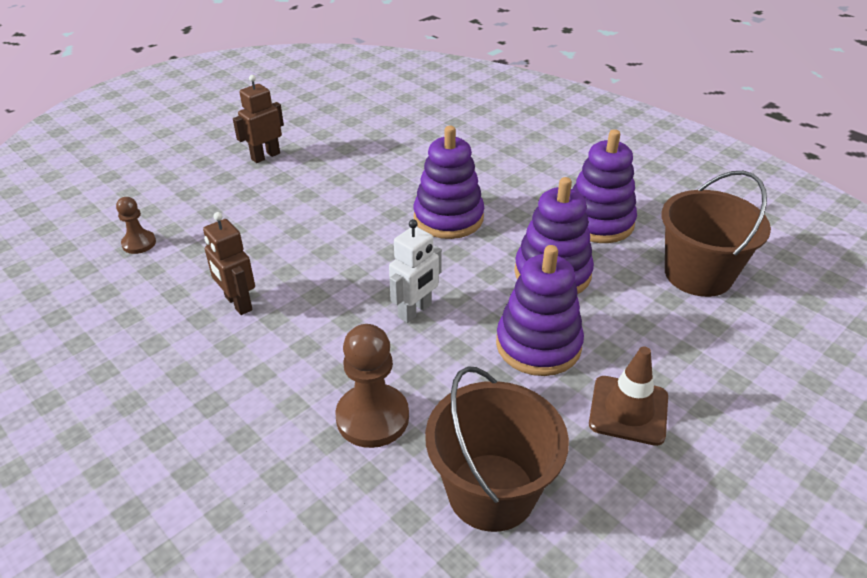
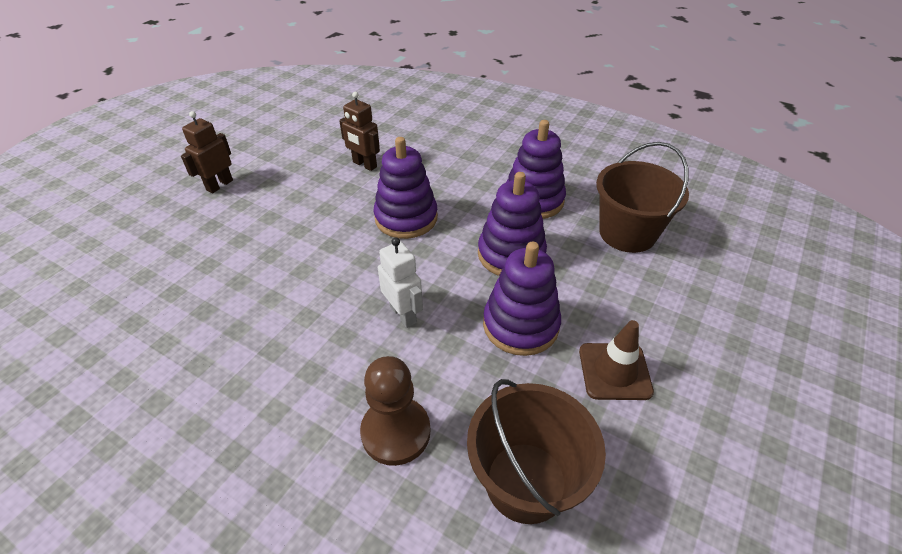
camera: 15 degrees left, 5 degrees up
brown pawn [116,197,156,254] -> none
brown robot [203,212,255,315] -> brown robot moved to [339,92,380,171]
white robot [389,219,442,323] -> white robot turned 60 degrees counterclockwise [378,237,423,328]

